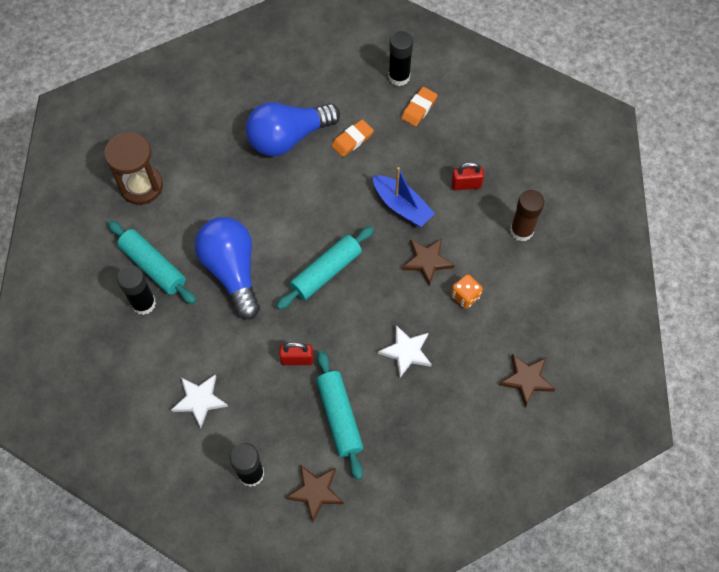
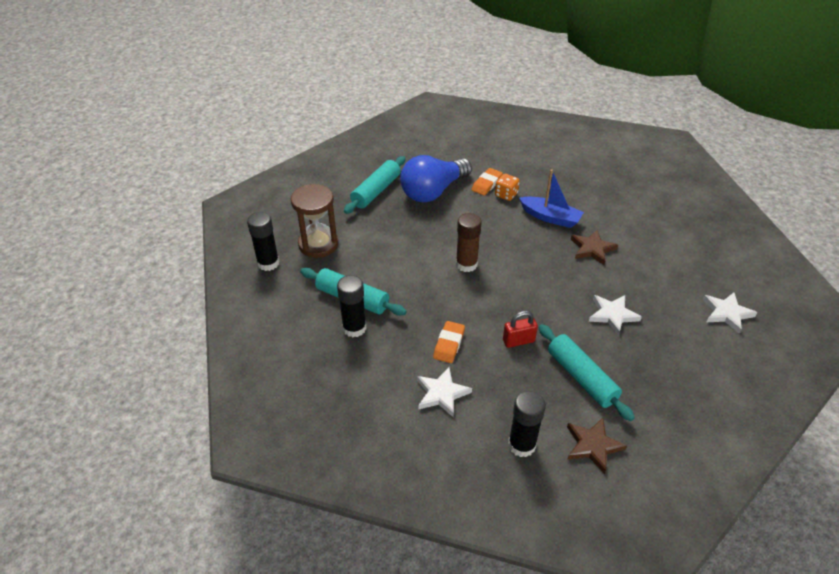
camera: 15 degrees left, 20 degrees down
blue light bulb [195,217,260,319] -> none
turquoise rolling pin [276,226,374,310] -> turquoise rolling pin moved to [344,156,405,214]
black glue stick [388,31,413,86] -> black glue stick moved to [247,212,280,271]
orange eraser [401,87,437,126] -> orange eraser moved to [433,321,465,363]
red padlock [451,162,484,190] -> none
orange dice [451,274,483,309] -> orange dice moved to [495,174,520,201]
brown star [499,354,555,407] -> white star [703,292,757,334]
brown glue stick [510,190,544,242] -> brown glue stick moved to [456,213,482,272]

